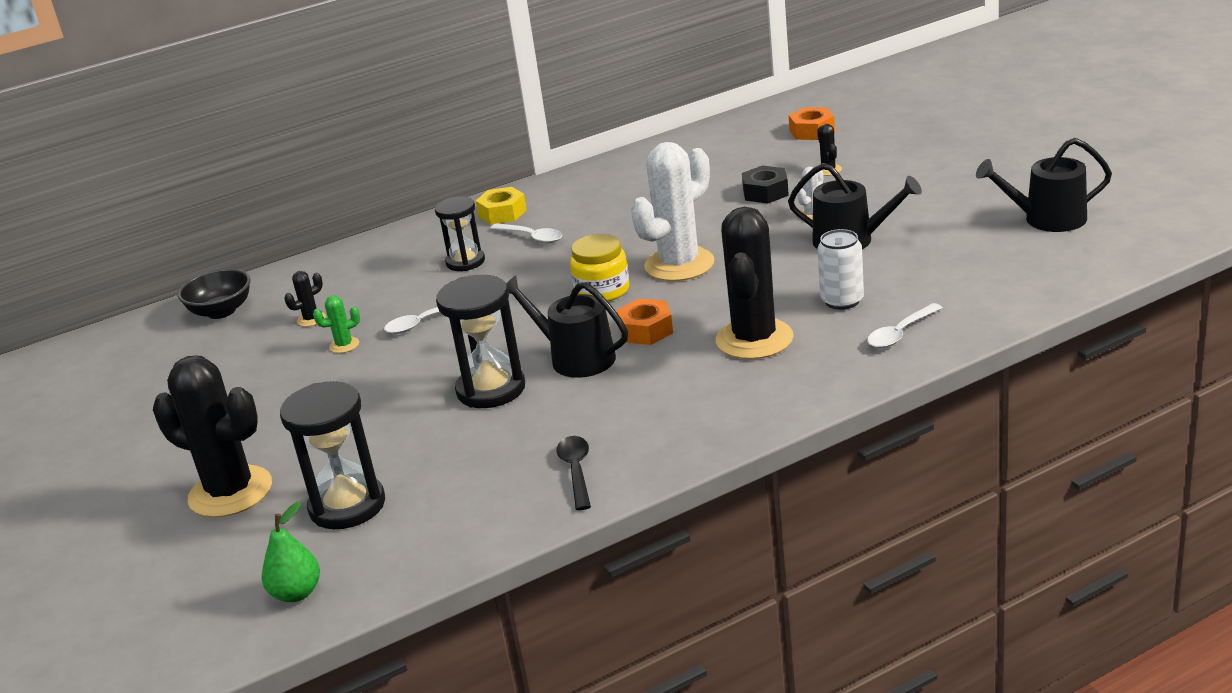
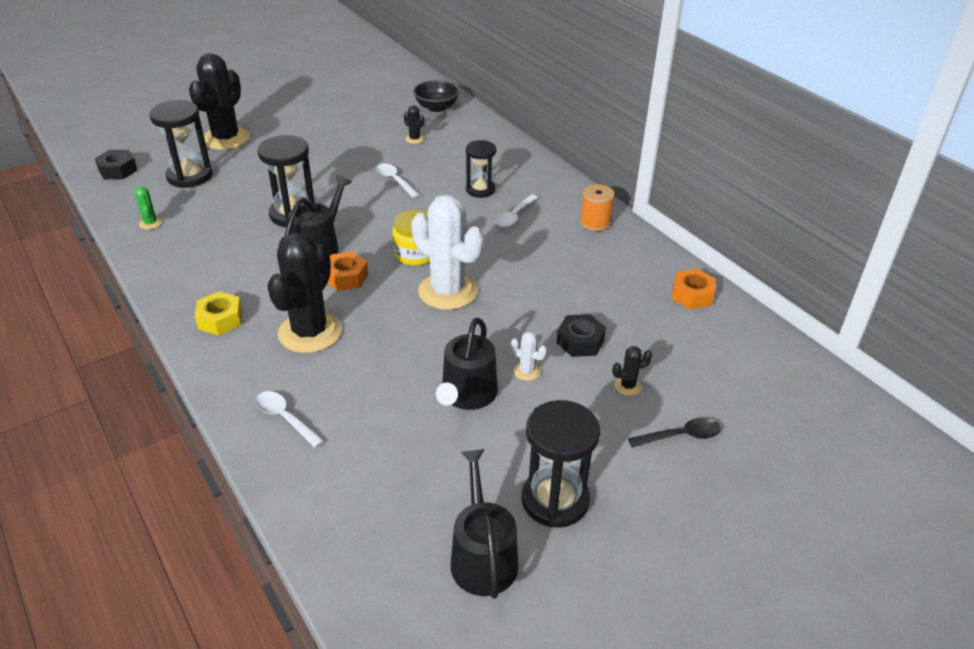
camera: 80 degrees right, 10 degrees up
green pear [262,501,320,602] -> black nut [95,150,137,179]
green cactus [313,296,360,353] -> green cactus moved to [135,187,162,230]
yellow nut [476,187,527,225] -> yellow nut moved to [195,292,242,335]
black spoon [557,436,591,510] -> black spoon moved to [628,418,721,447]
black cactus [716,207,794,359] -> black cactus turned 75 degrees counterclockwise [267,233,342,353]
orange nut [788,107,835,140] -> orange nut moved to [672,269,716,309]
white can [817,229,864,310] -> none
none -> black hourglass [522,400,600,528]
none -> orange spool [580,184,615,231]

